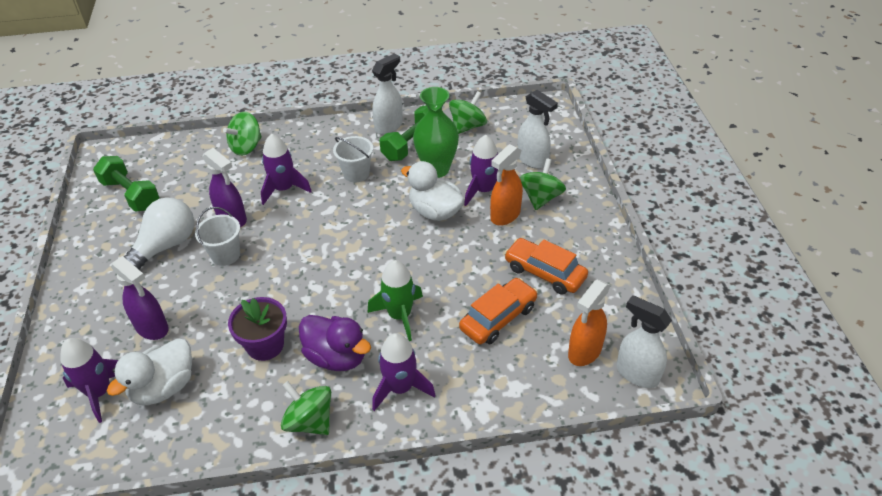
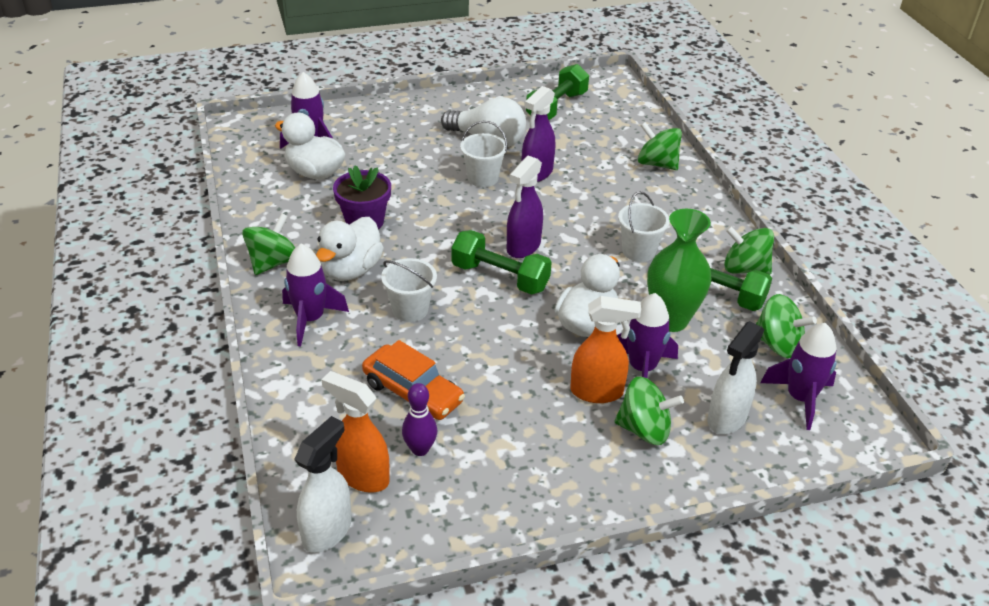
camera: 80 degrees right, 5 degrees down
purple spray bottle [111,256,169,340] -> purple spray bottle moved to [507,156,543,258]
purple rocket [261,134,312,205] -> purple rocket moved to [761,323,837,430]
purple duck [299,315,371,371] -> white duck [316,217,384,281]
green rocket [367,260,423,341] -> white bucket [381,258,437,322]
white spray bottle [372,54,403,134] -> green spinning top [724,226,774,274]
orange spray bottle [490,144,523,226] -> orange spray bottle turned 150 degrees clockwise [570,296,641,403]
orange car [504,238,588,295] -> none
none -> purple bowling pin [402,383,437,456]
none -> green dumbbell [451,230,552,295]

